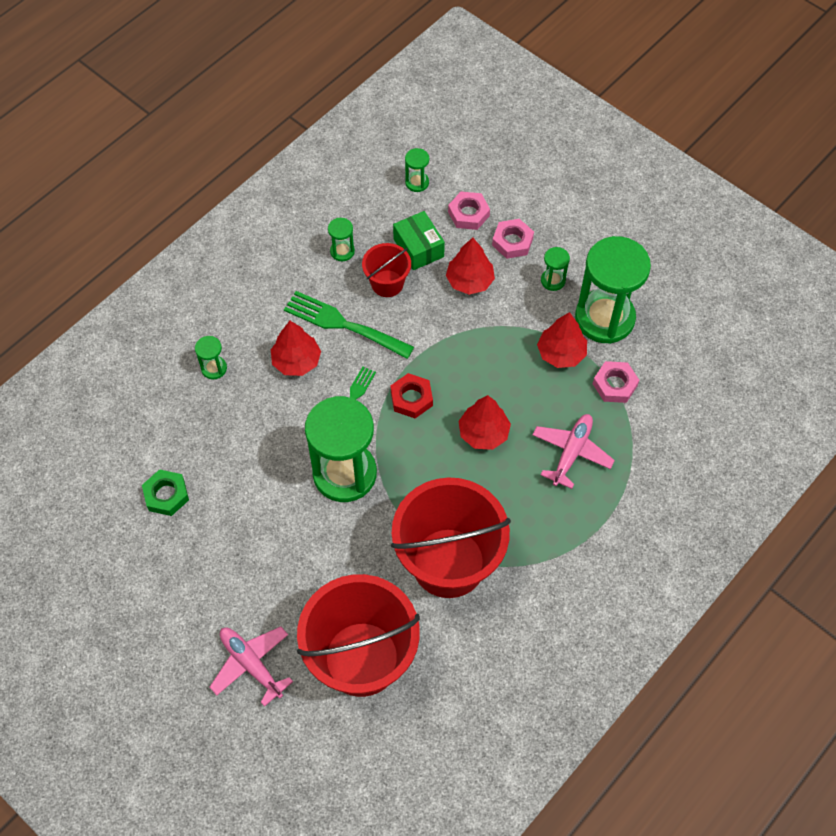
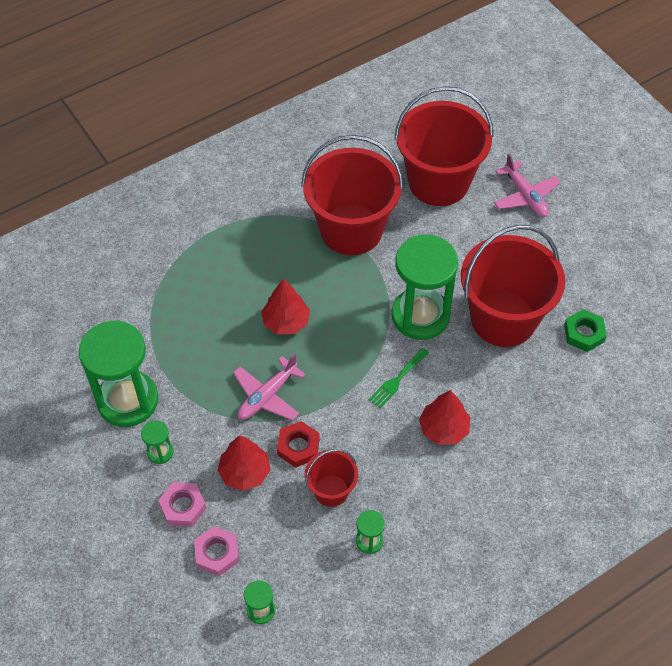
camera: 165 degrees left, 5 degrees down
green hourglass [195,336,227,380] -> none
green fork [284,291,414,359] -> none
red nut [391,373,433,418] -> red nut moved to [277,421,320,467]
green box [393,211,445,270] -> none
pink plane [532,414,615,489] -> pink plane moved to [233,354,306,421]
red tree [537,312,587,368] -> none
pink nut [593,361,639,403] -> none
none -> red bucket [461,225,565,347]

